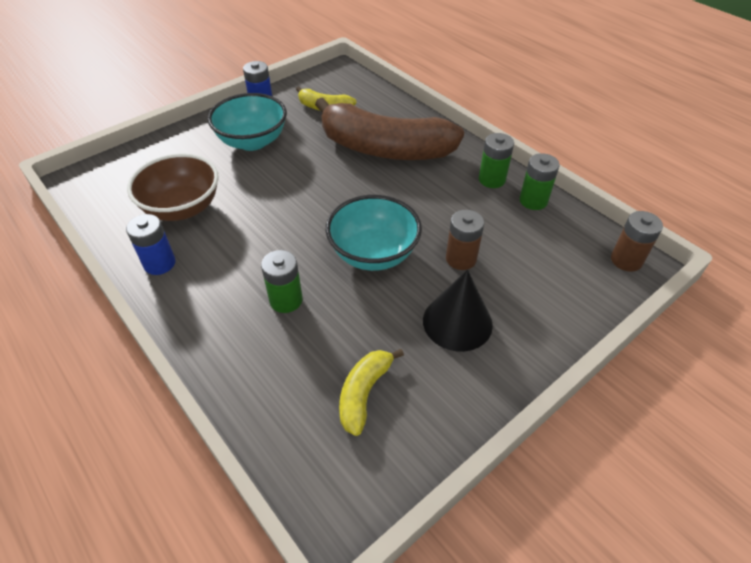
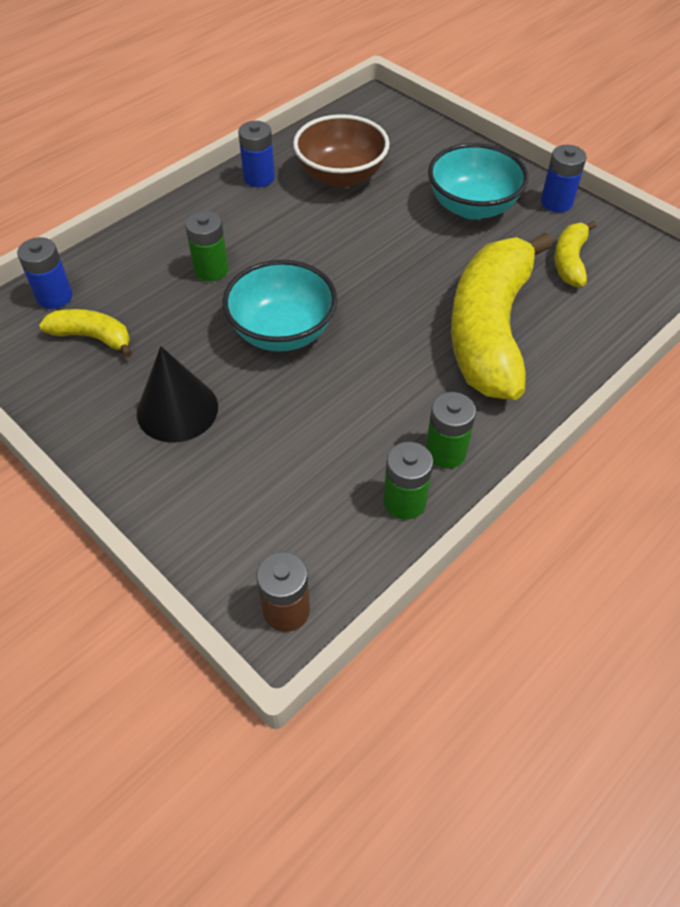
camera: 85 degrees right, 5 degrees up
brown banana [315,97,464,160] -> yellow banana [451,232,553,400]
brown battery [446,210,484,270] -> none
none -> blue battery [17,237,73,309]

